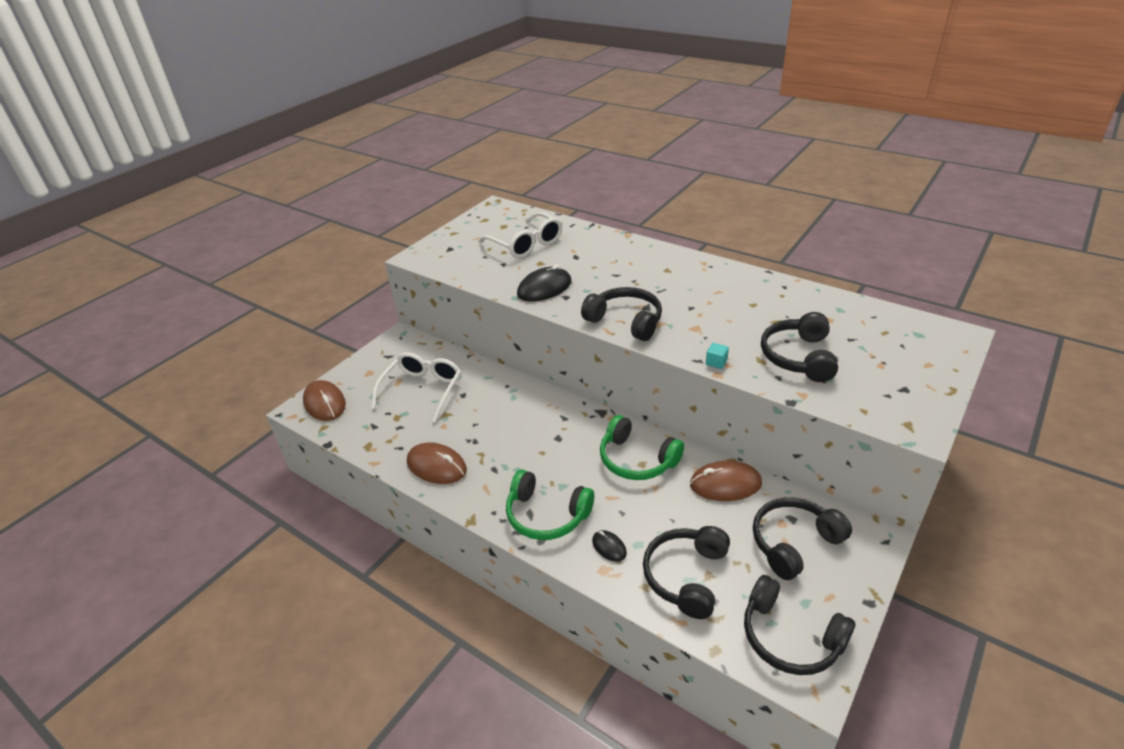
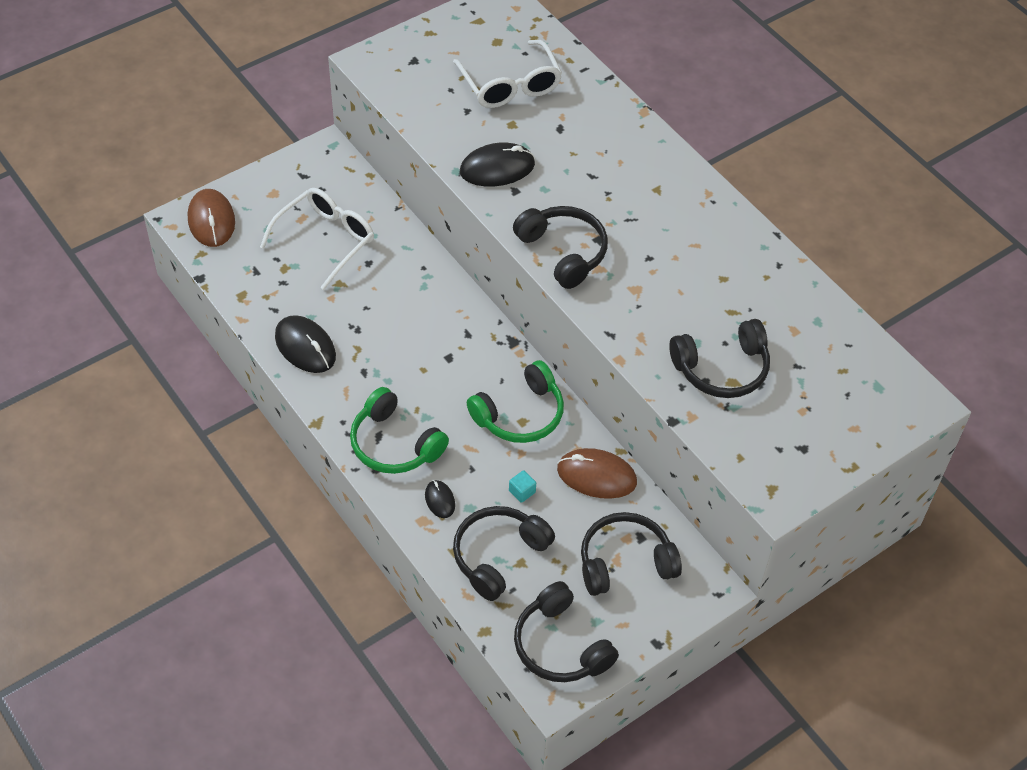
camera: 15 degrees right, 15 degrees up
brown mouse [407,443,467,484] -> black mouse [275,315,336,373]
green headphones [600,415,684,480] -> green headphones turned 90 degrees counterclockwise [467,360,564,443]
turquoise cube [706,343,729,369] -> turquoise cube moved to [509,470,536,503]
black headphones [761,312,838,382] -> black headphones turned 135 degrees counterclockwise [669,319,770,398]

